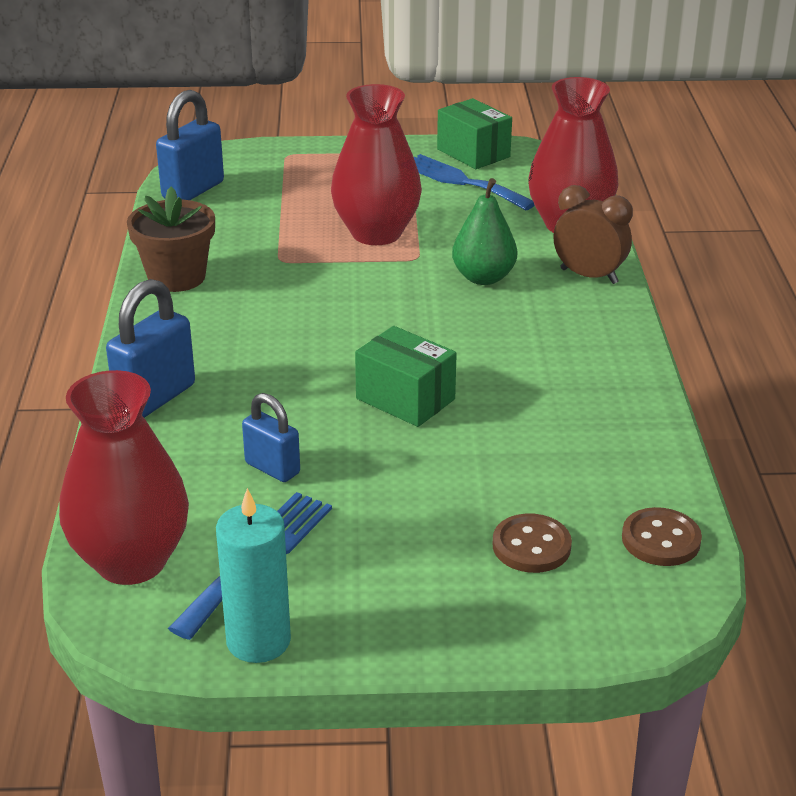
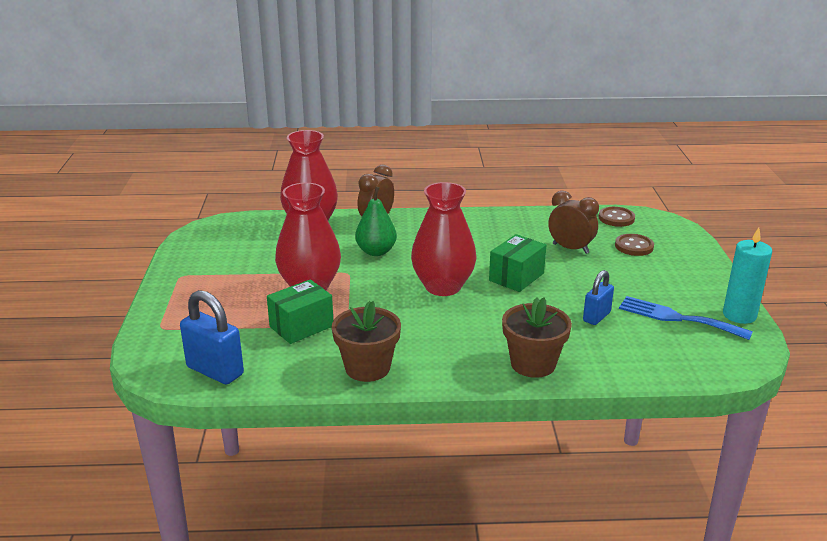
camera: 90 degrees left, 5 degrees down
red vase [59,370,189,585] -> red vase moved to [411,182,477,296]
blue padlock [106,279,195,418] -> brown flower pot [502,298,572,378]
blue fork [414,154,535,210] -> none
green box [437,98,512,169] -> green box moved to [267,279,333,344]
none -> brown clock [548,191,599,254]

